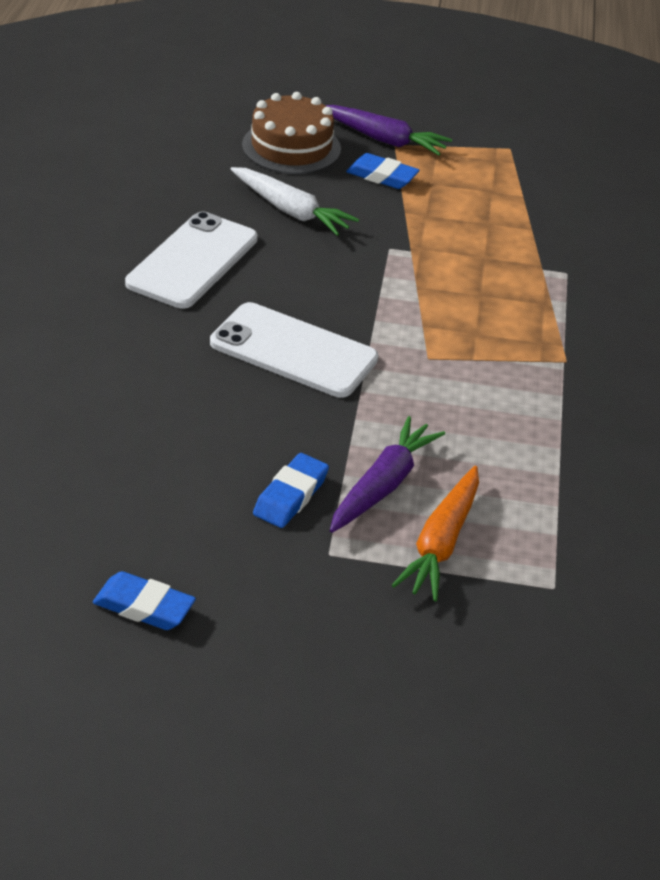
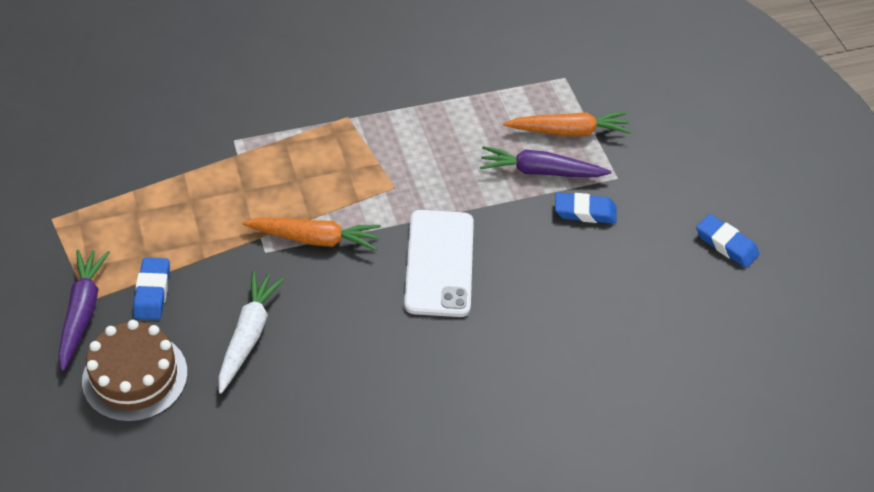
camera: 115 degrees left, 10 degrees up
blue eraser [93,571,196,630] -> blue eraser turned 45 degrees counterclockwise [696,214,759,268]
white phone [125,212,258,309] -> none
none -> orange carrot [242,218,381,250]

